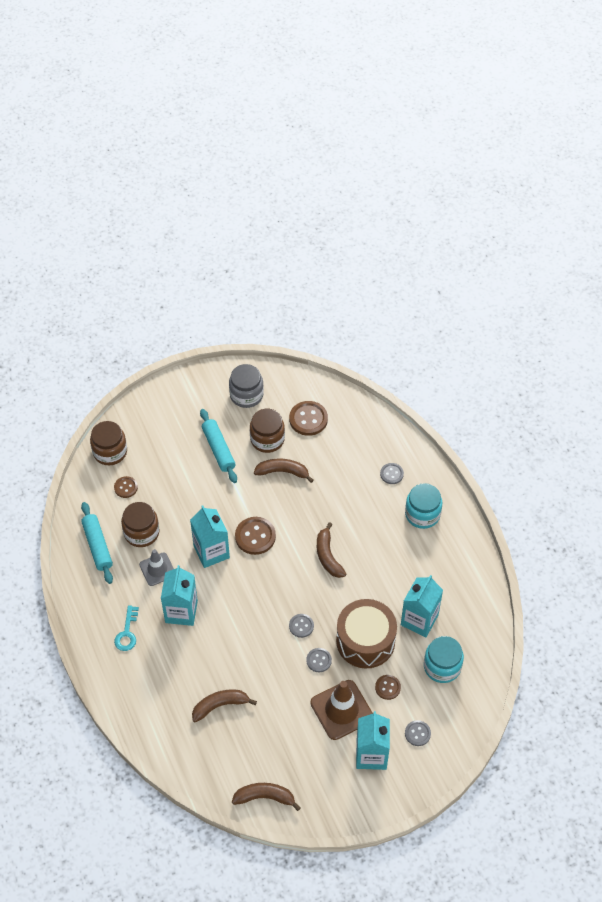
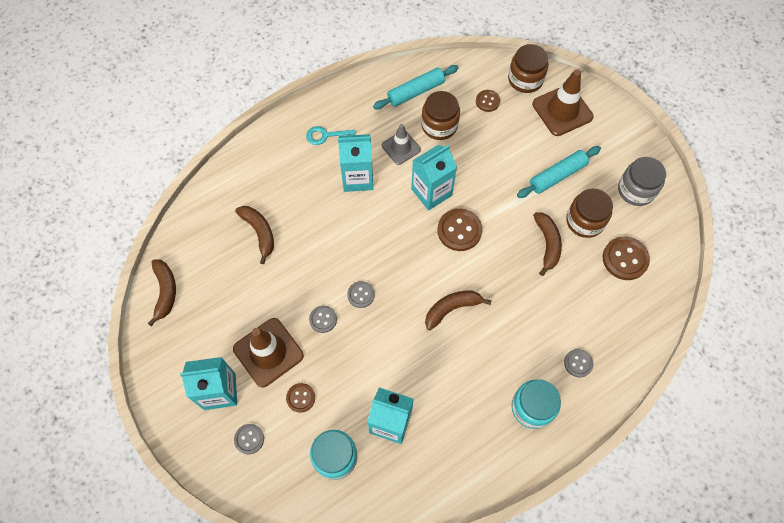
camera: 80 degrees right, 10 degrees up
brown drum [336,599,397,668] -> none
none -> brown traffic cone [532,69,594,136]

